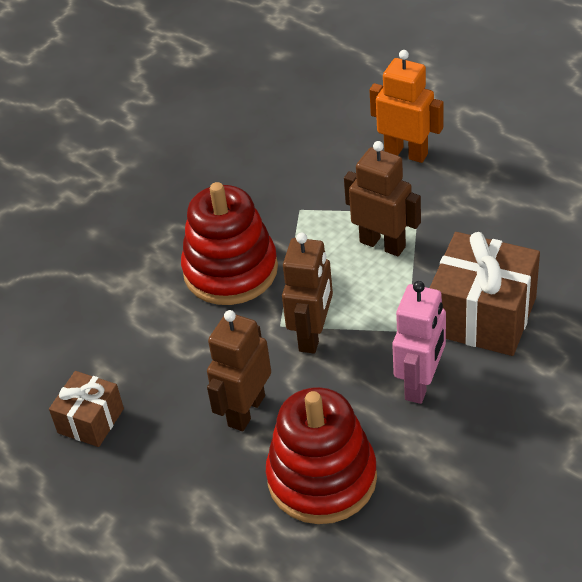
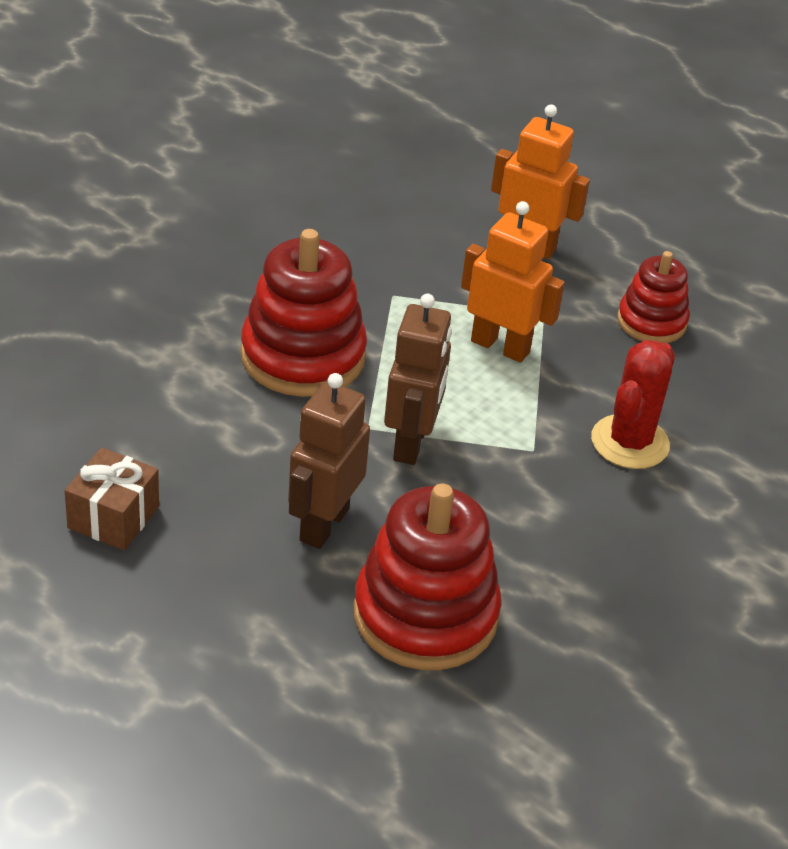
camera: 10 degrees left, 5 degrees down
brown robot [344,141,421,256] -> orange robot [461,201,565,363]
pink robot [392,281,446,404] -> none
brown gift [430,232,540,356] -> red cactus [591,340,675,469]
none -> red stacking toy [617,251,690,343]

